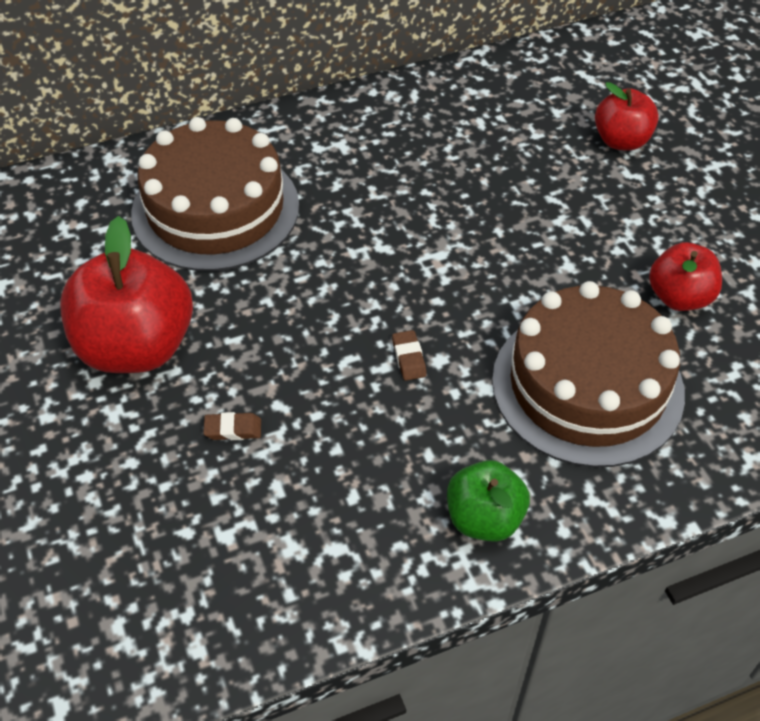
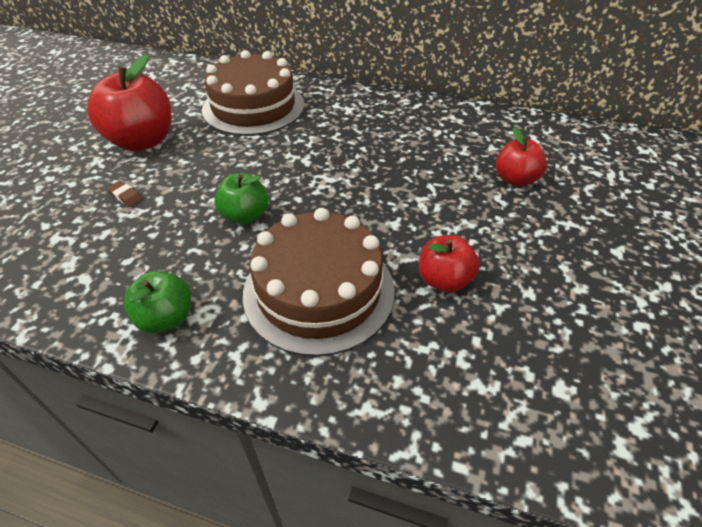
camera: 40 degrees right, 5 degrees down
brown eraser [392,330,427,381] -> green apple [214,173,268,224]

